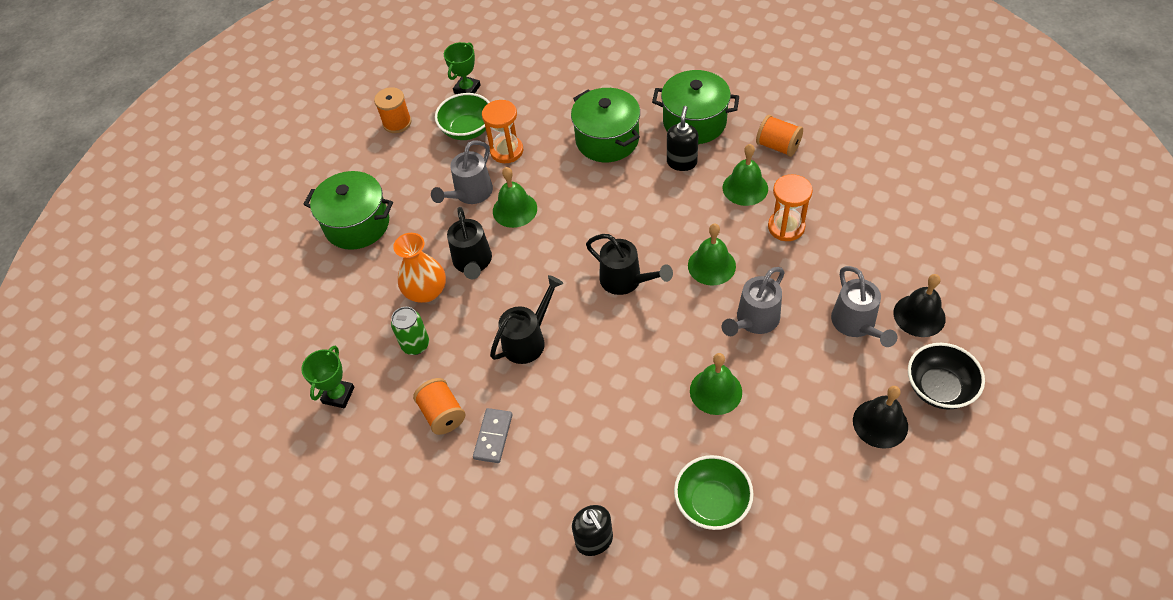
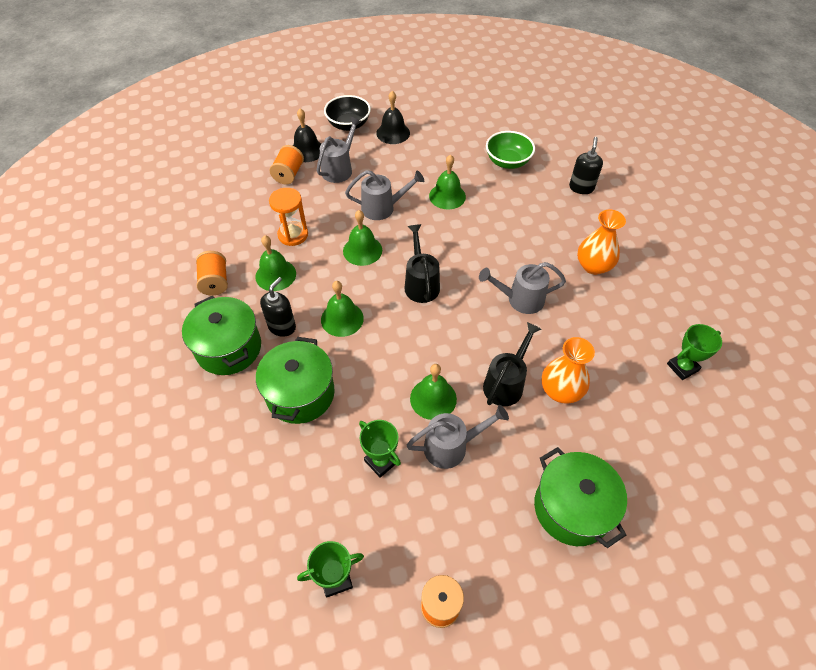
camera: 140 degrees left, 0 degrees up
green can [391,307,429,355] -> none
orange spool [413,378,466,435] -> orange spool moved to [270,145,304,185]
green bowl [435,93,490,140] -> none
grey domino [473,408,512,463] -> orange vase [577,210,626,275]
orange hourglass [482,100,523,163] -> green trophy [359,420,401,478]
black watering can [490,275,563,364] -> grey watering can [479,262,566,314]
black soap dispenser [667,106,698,171] -> black soap dispenser turned 150 degrees clockwise [260,277,296,337]
none -> green bell [321,281,364,337]

